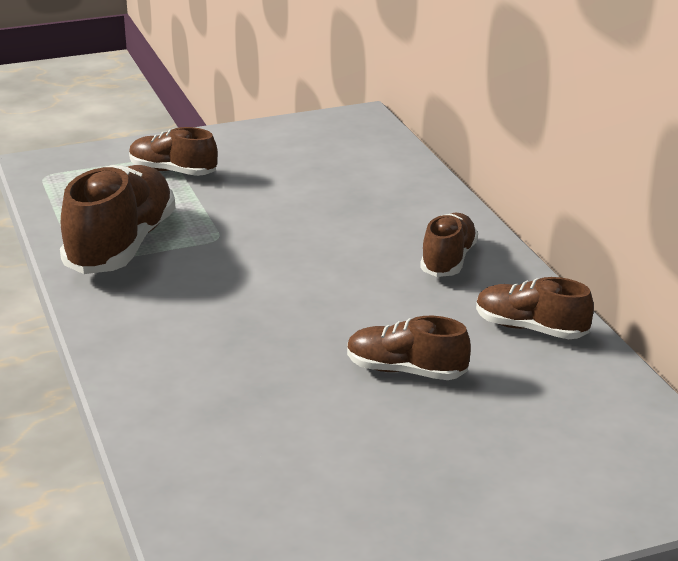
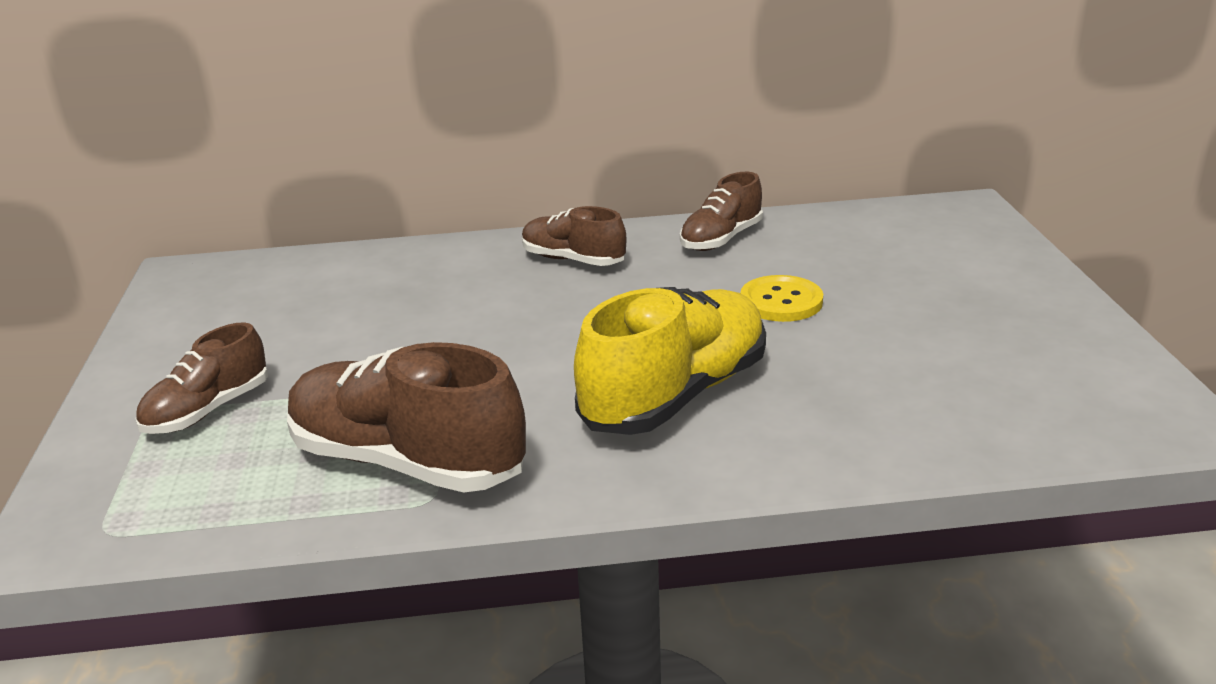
camera: 75 degrees left, 0 degrees up
brown shoe [347,316,471,380] -> yellow button [740,275,823,322]
none -> yellow shoe [574,287,766,435]

